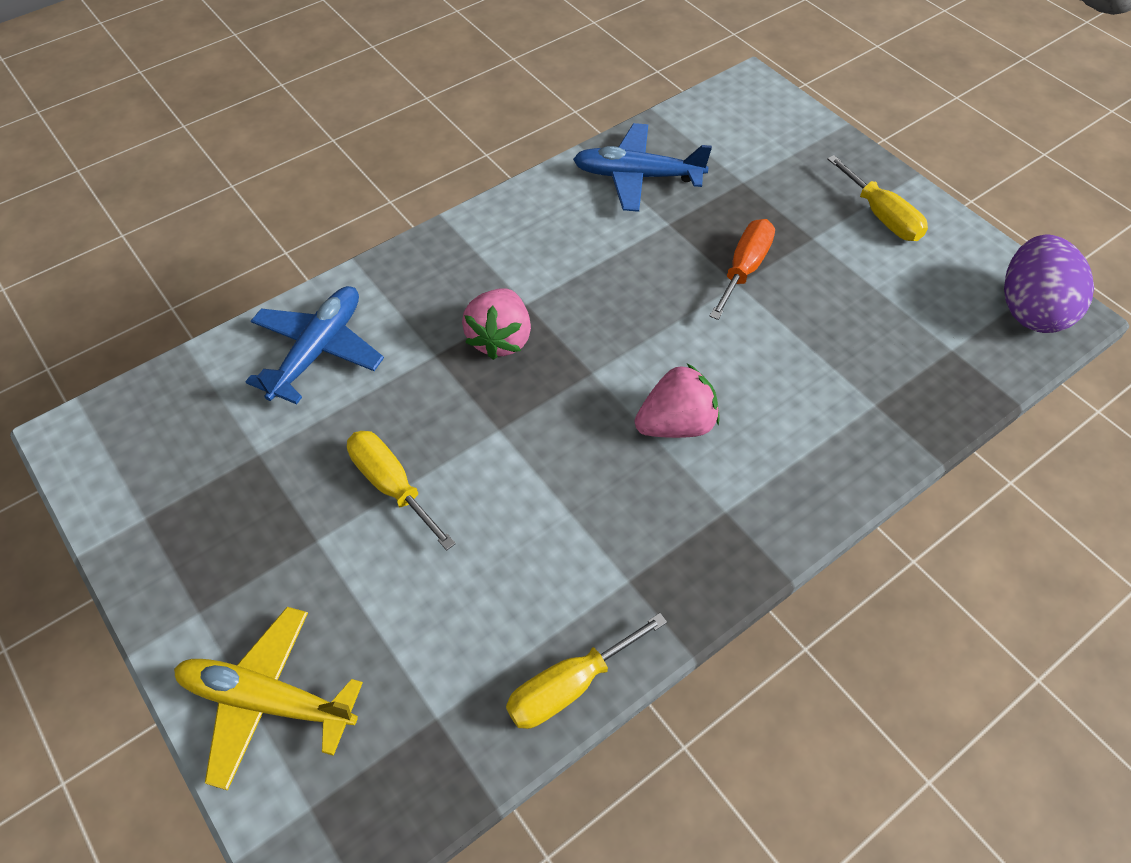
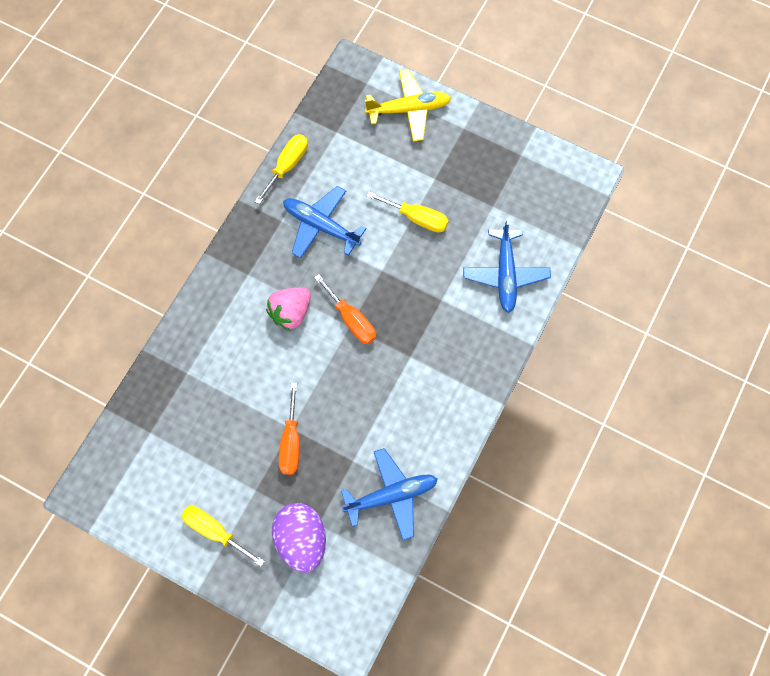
camera: 155 degrees right, 15 degrees up
pink strawberry [462,289,531,360] -> none
purple egg [1004,235,1094,333] -> purple egg moved to [272,503,326,573]
none -> blue plane [283,186,366,258]
none -> orange screwdriver [314,274,376,344]

